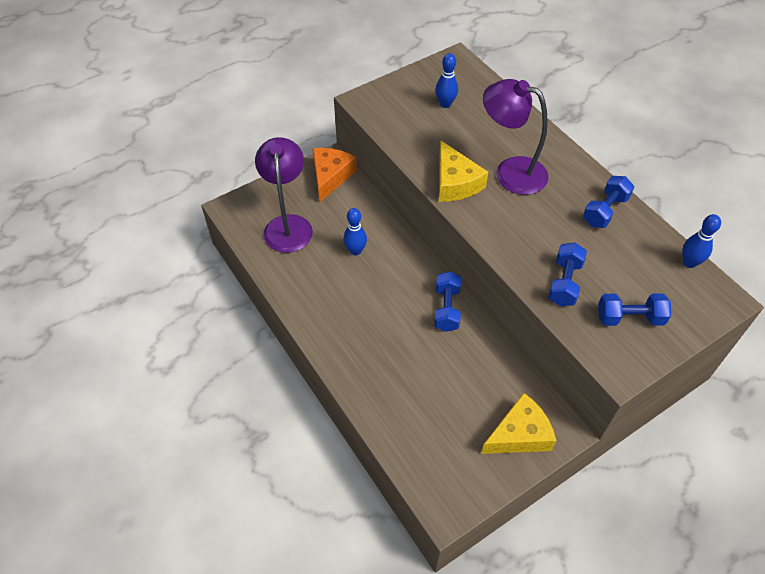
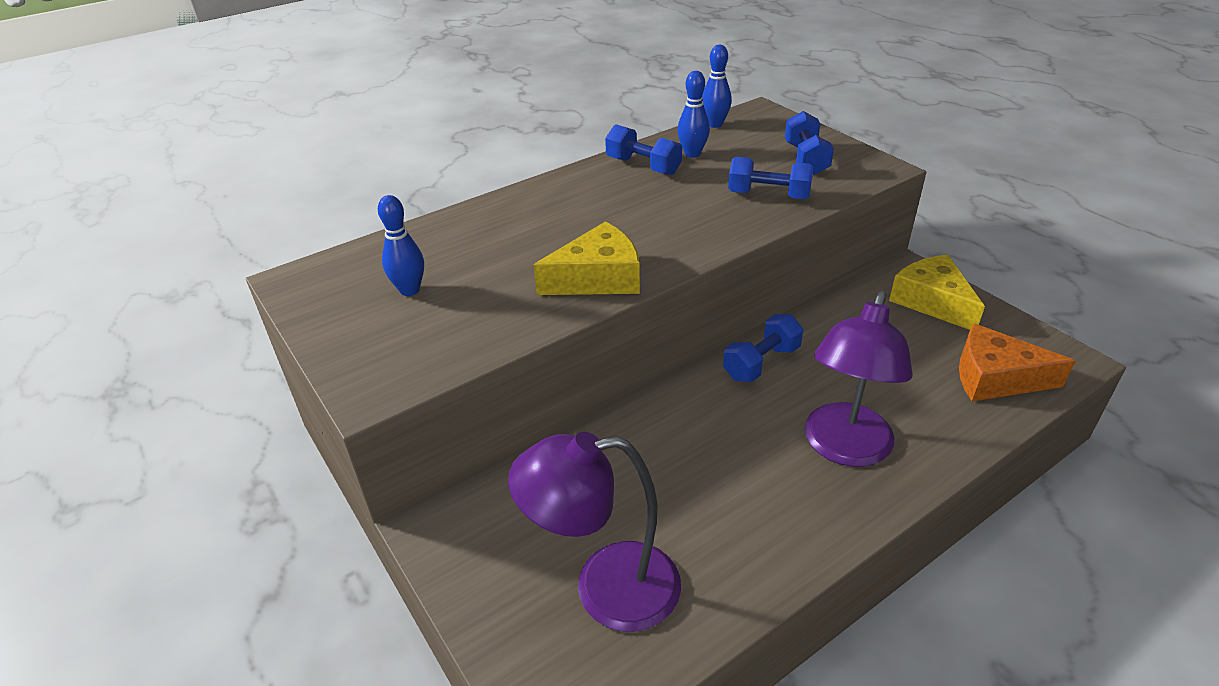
camera: 90 degrees left, 15 degrees down
orange cheese [313,148,357,202] -> orange cheese moved to [959,323,1075,401]
blue bowling pin [343,208,367,256] -> blue bowling pin moved to [678,71,710,158]
blue dumbbell [434,271,461,332] -> blue dumbbell turned 45 degrees counterclockwise [723,314,803,382]
purple lamp [483,79,549,195] -> purple lamp moved to [805,291,913,467]

